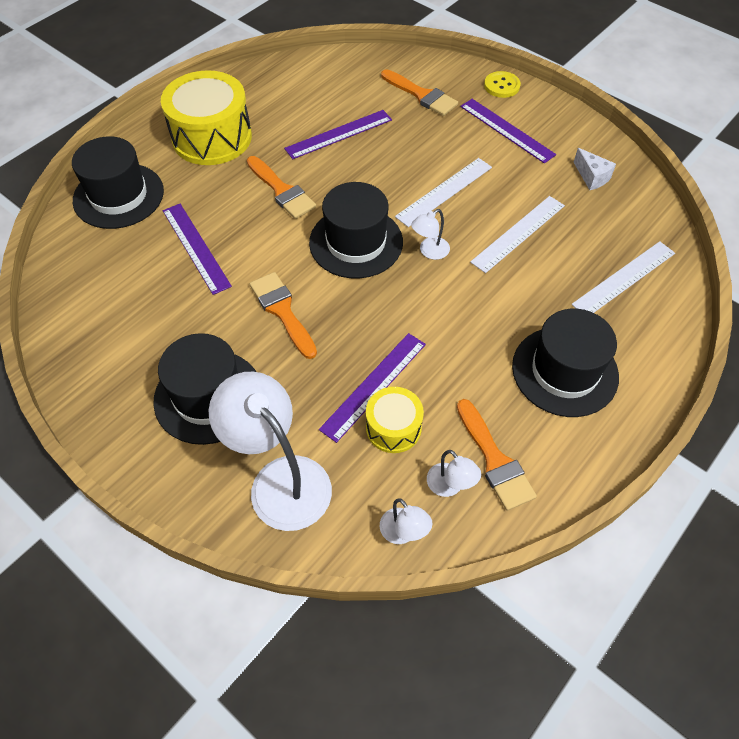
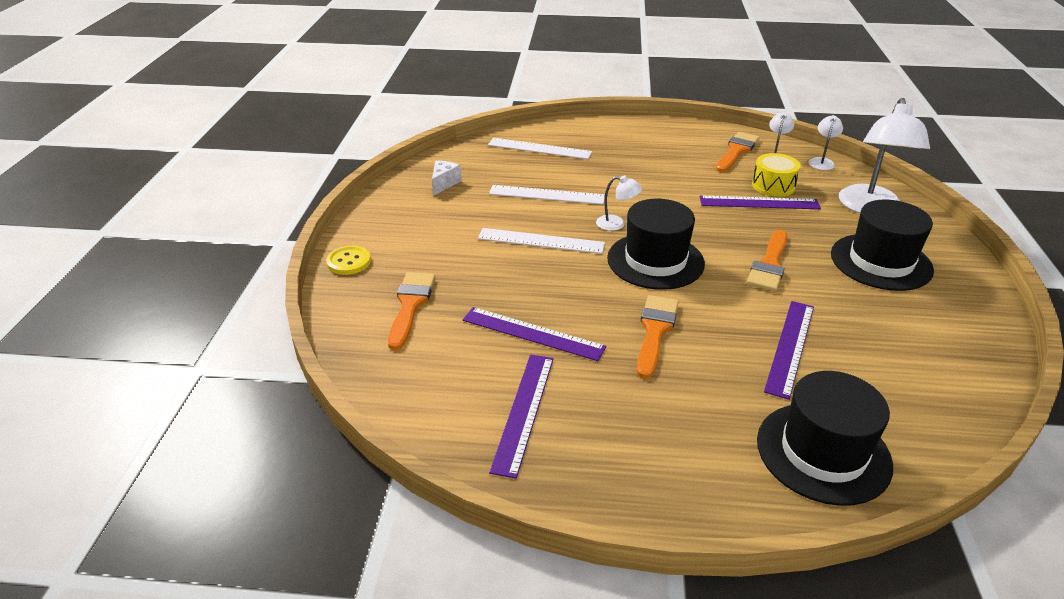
camera: 125 degrees left, 20 degrees down
yellow drum [161,70,252,165] -> none
purple ruler [460,99,556,163] -> purple ruler moved to [489,354,554,479]
black hat [512,309,619,417] -> none

